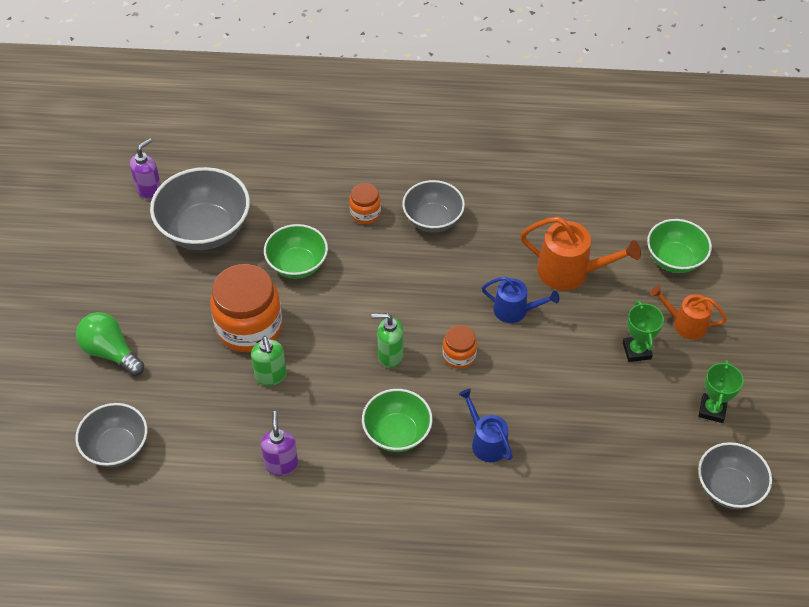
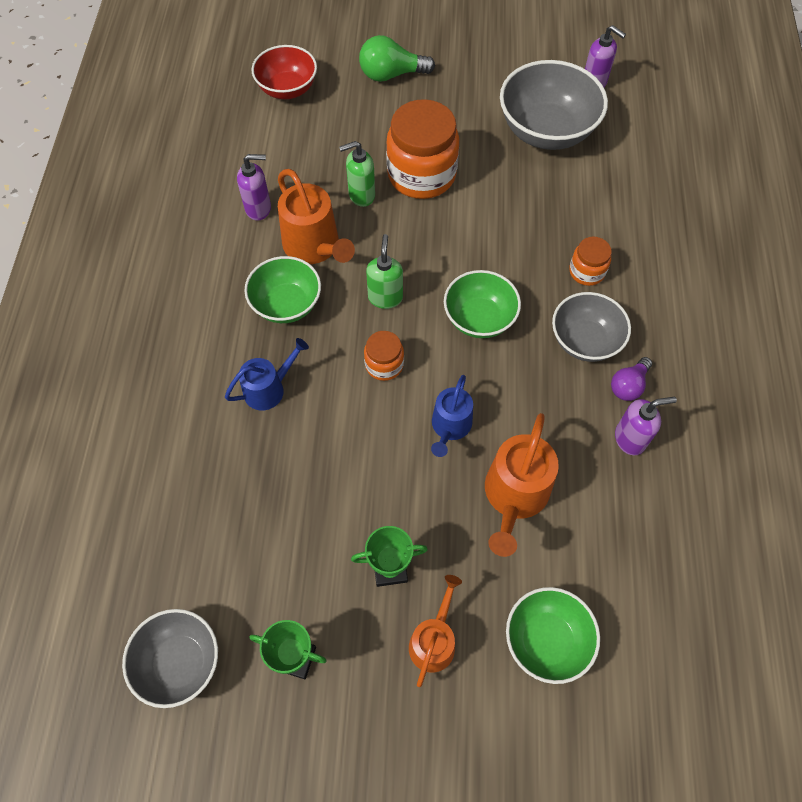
camera: 90 degrees right, 10 degrees up
grey bowl [75,403,147,467] -> red bowl [252,45,317,99]
green light bulb [76,312,144,376] -> green light bulb turned 135 degrees counterclockwise [359,35,435,82]
green bowl [264,224,328,279] -> green bowl moved to [444,270,521,338]
none -> orange watering can [278,169,355,264]
none -> purple light bulb [611,357,652,401]
none -> purple soap dispenser [615,397,677,455]

